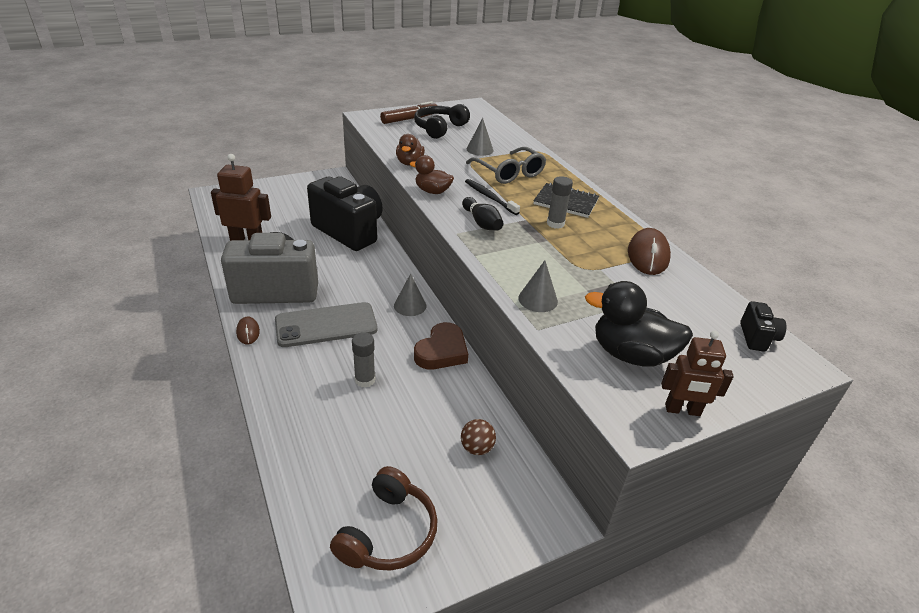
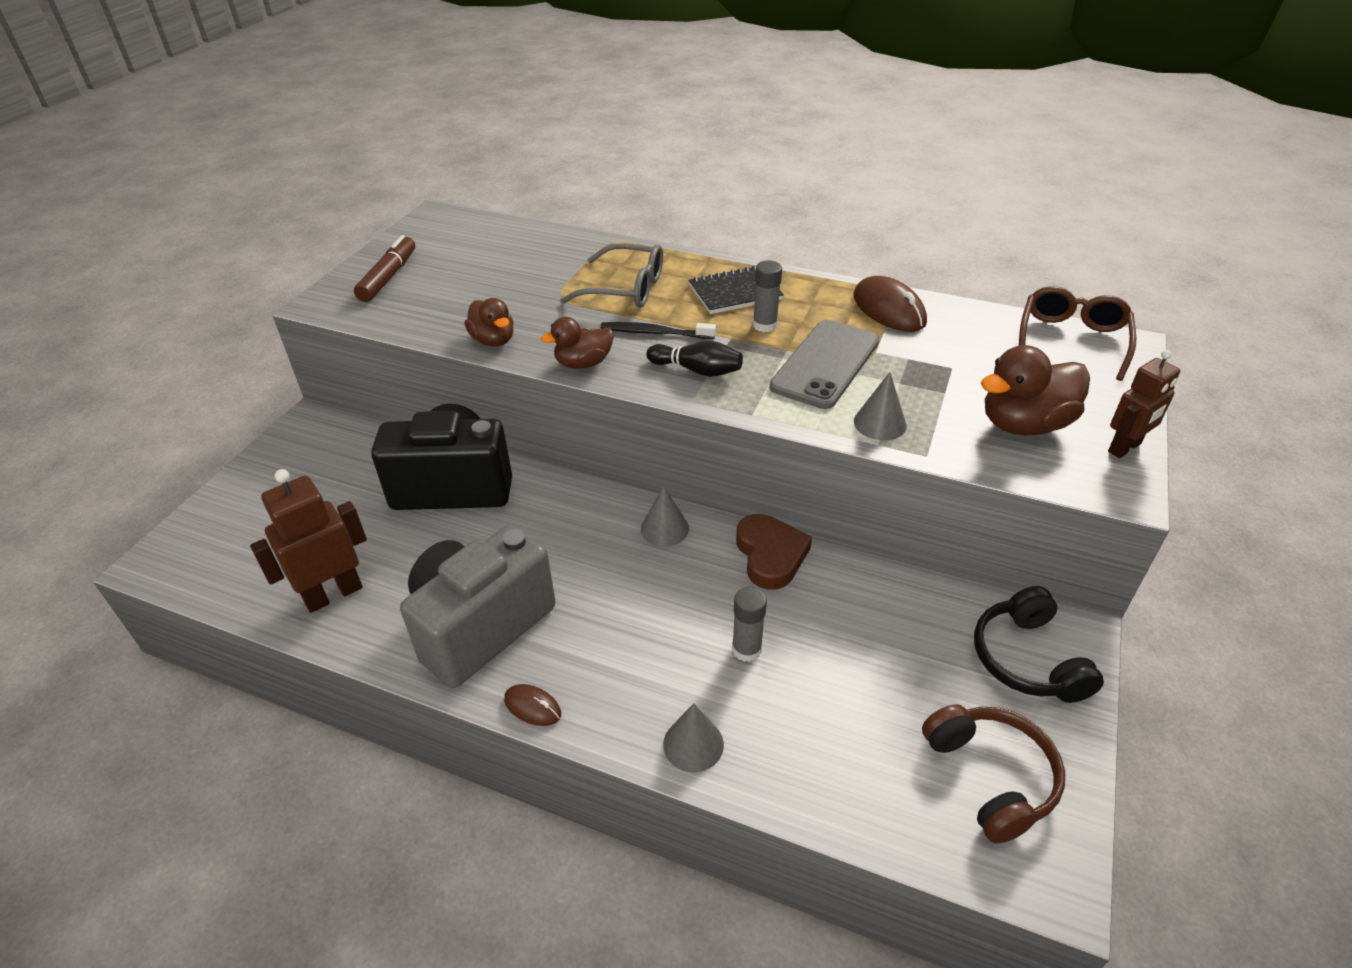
camera: 40 degrees left, 5 degrees up
grey phone [275,302,378,347] -> grey phone moved to [769,320,879,409]
black headphones [414,104,470,139] -> black headphones moved to [974,586,1104,703]
brown ball [461,419,496,455] -> none
grey cone [467,118,494,156] -> grey cone moved to [663,703,724,772]
black duck [585,281,693,367] -> brown duck [981,345,1090,435]
black camera [740,301,786,351] -> brown glasses [1019,286,1136,381]

